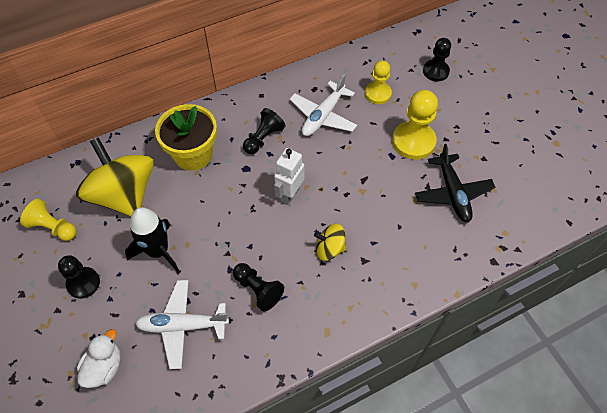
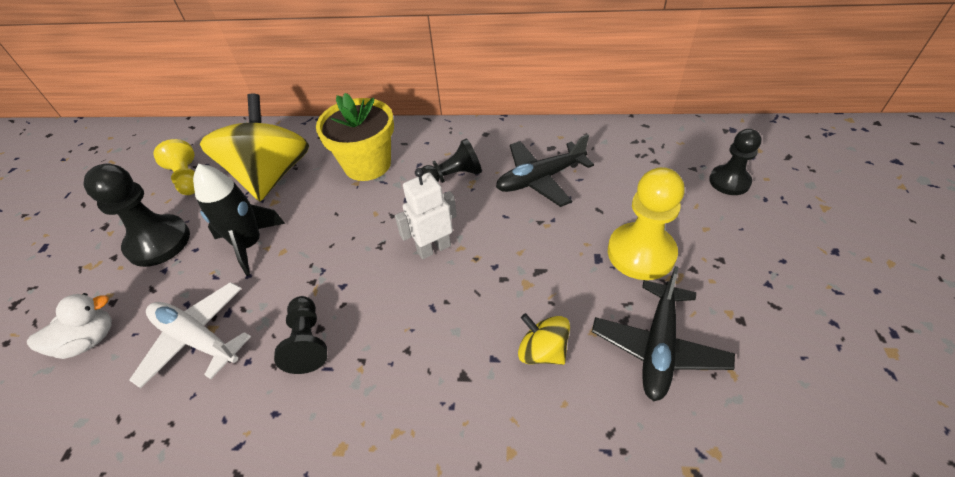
camera: 35 degrees right, 10 degrees down
black pawn [58,255,100,299] -> black pawn [83,163,190,267], size x1.55
white plane [289,74,357,136] -> black plane [496,134,594,207]
yellow spinning top [314,224,347,261] -> yellow spinning top moved to [518,313,570,365]
yellow pawn [365,60,392,104] -> none

